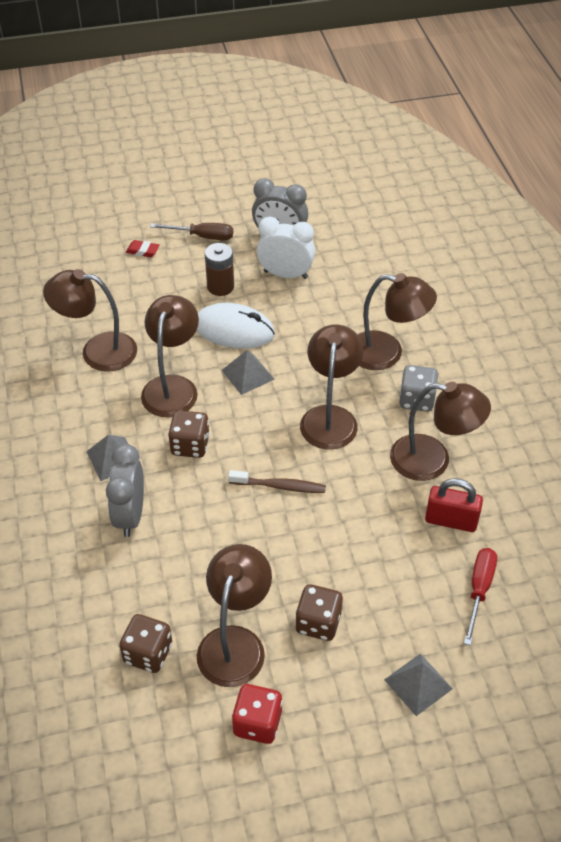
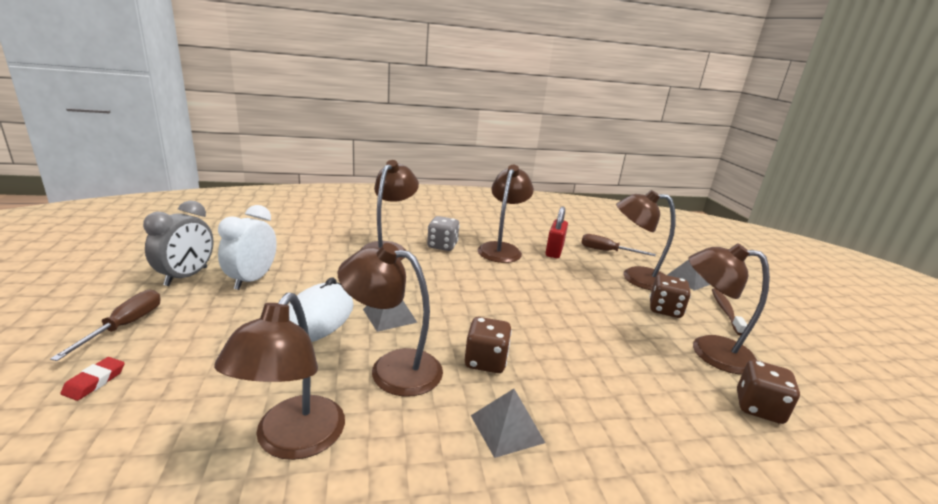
camera: 90 degrees left, 25 degrees down
grey clock [106,444,144,537] -> none
brown battery [205,243,234,296] -> none
brown toothbrush [228,470,326,493] -> brown toothbrush moved to [712,288,747,336]
red dice [232,684,283,744] -> none
brown lamp [300,325,363,450] -> brown lamp moved to [616,190,676,290]
red screwdriver [464,548,497,645] -> brown screwdriver [581,234,656,256]

